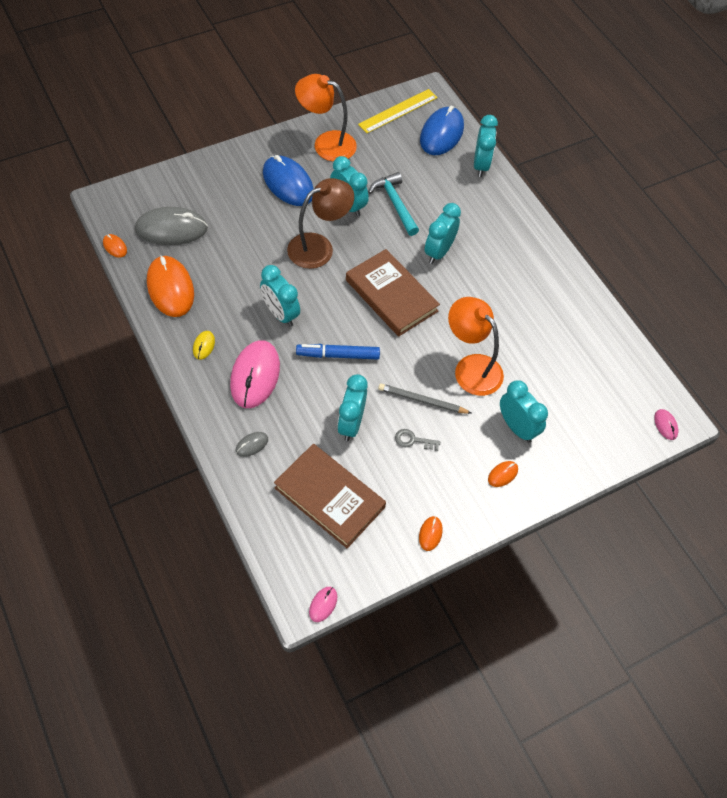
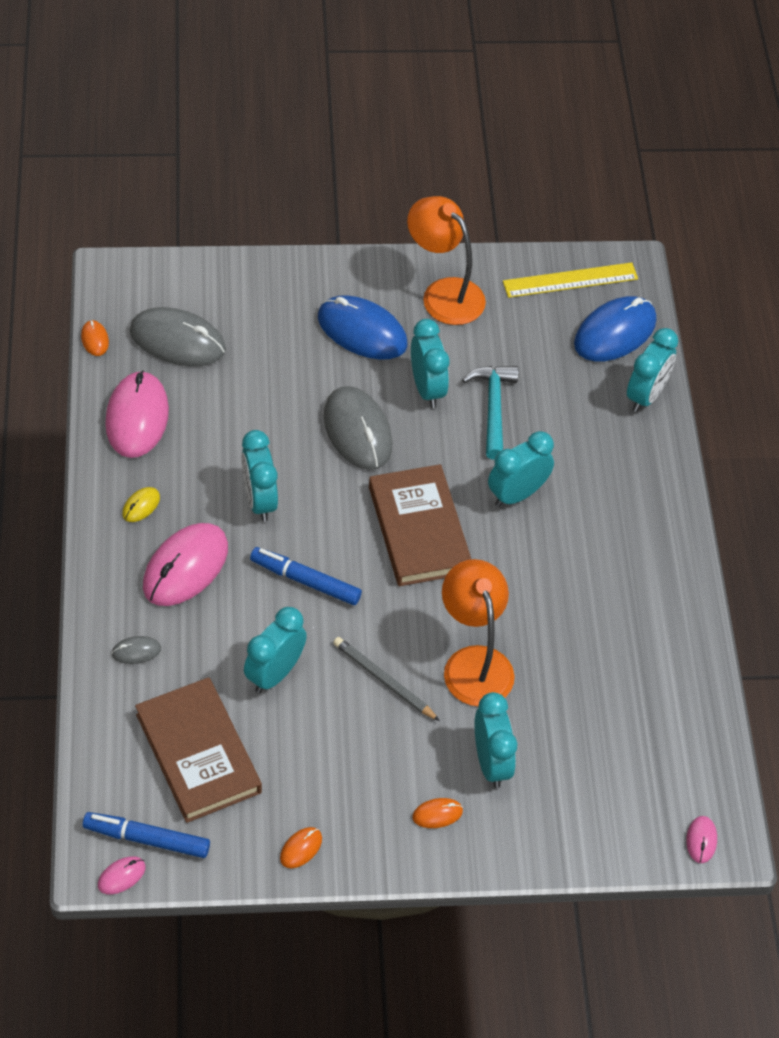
camera: 25 degrees right, 5 degrees down
orange mouse [147,255,194,317] -> pink mouse [105,370,169,458]
blue mouse [263,155,314,206] -> blue mouse turned 45 degrees counterclockwise [318,295,408,360]
brown lamp [287,178,354,269] -> grey mouse [324,386,393,470]
grey key [395,429,440,451] -> none
none -> blue marker [83,812,210,858]

